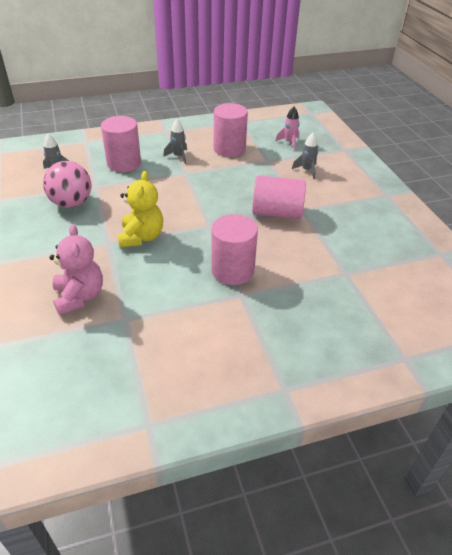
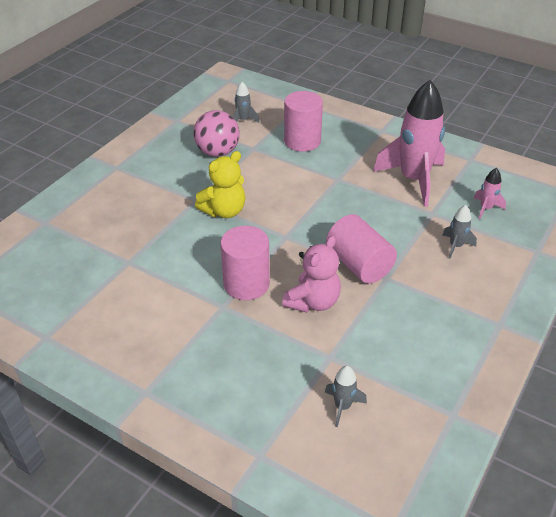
camera: 50 degrees right, 0 degrees up
pink teddy bear [50,224,103,315] -> pink teddy bear moved to [282,236,341,313]
grey rocket [163,119,187,164] -> grey rocket moved to [325,366,367,427]
pink cylinder [214,103,248,157] -> pink rocket [373,80,445,207]

